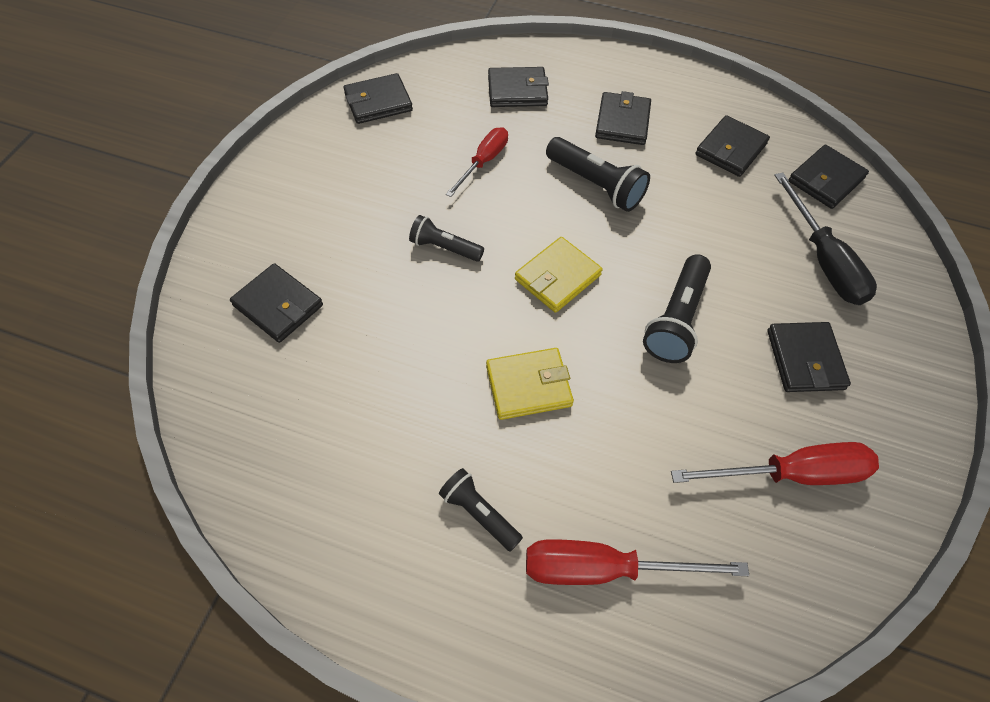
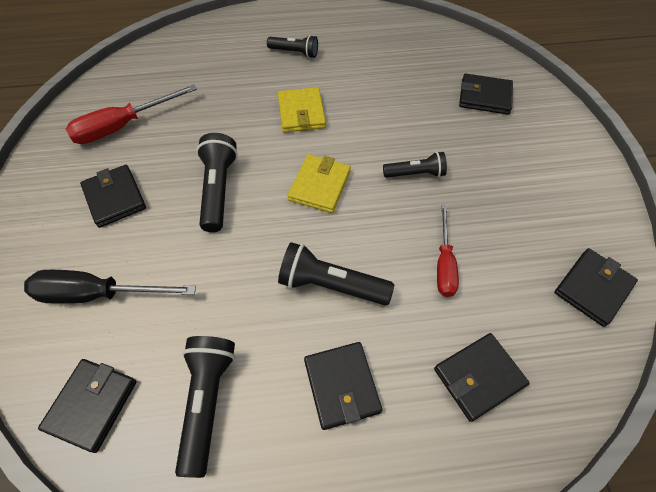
camera: 155 degrees right, 0 degrees up
yellow wallet [486,348,574,420] -> yellow wallet turned 60 degrees counterclockwise [278,87,326,133]
red screwdriver [526,539,749,585] -> none
black wallet [695,115,770,177] -> black flashlight [175,336,235,478]
black screwdriver [774,172,877,305] -> black screwdriver turned 45 degrees counterclockwise [24,270,196,304]

